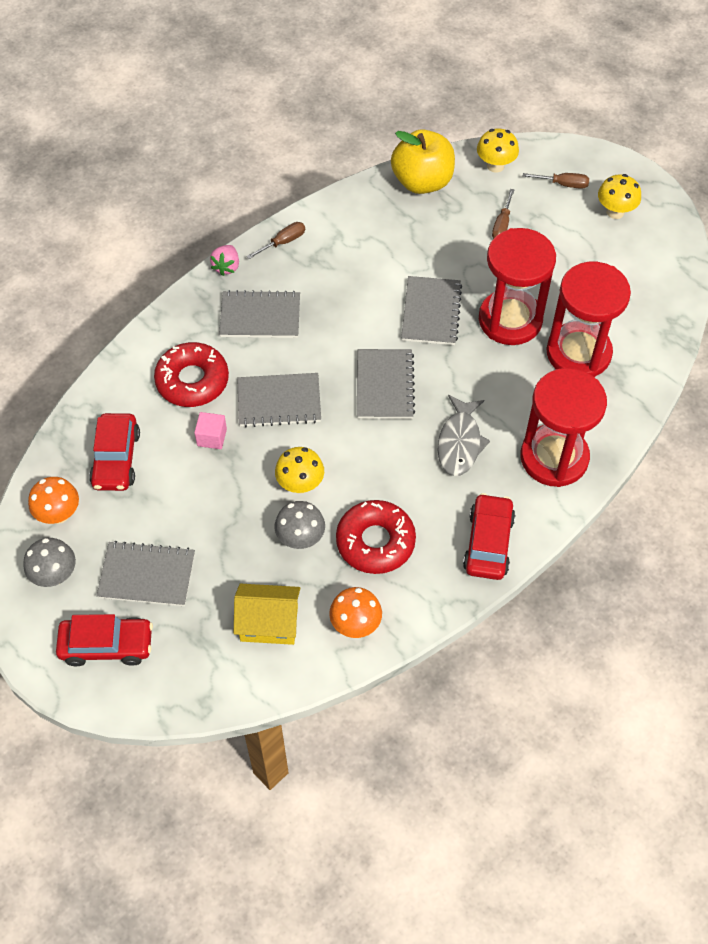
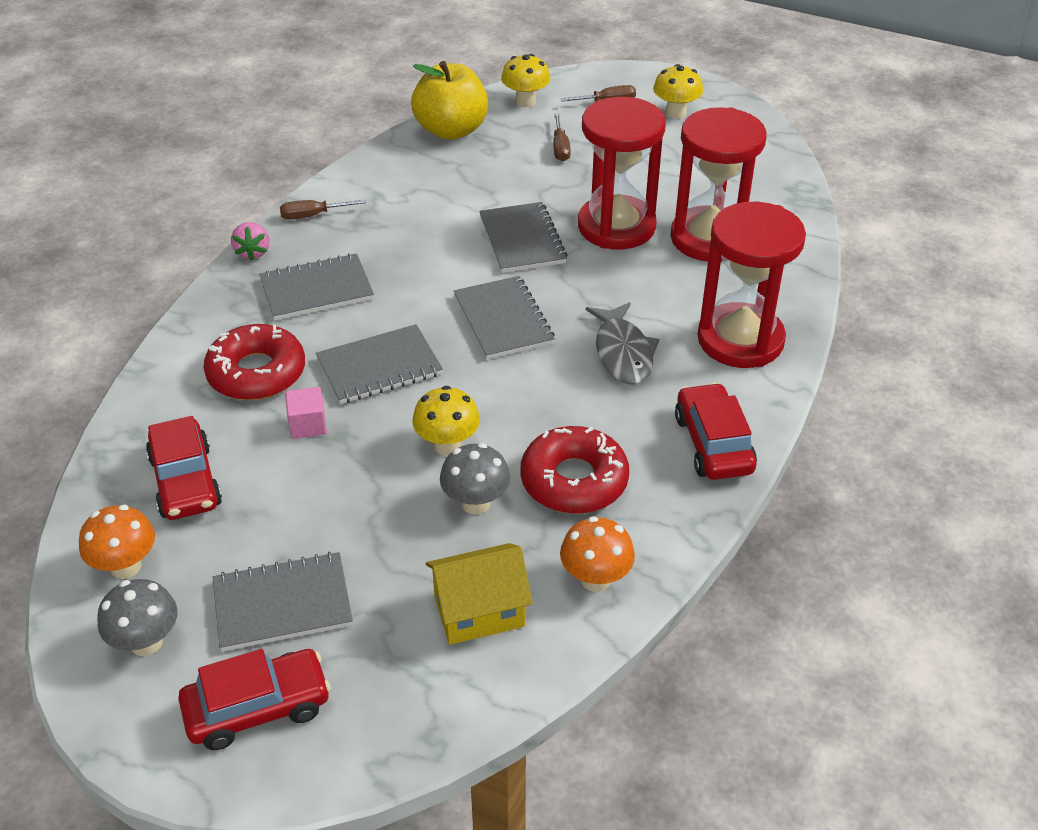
camera: 20 degrees left, 15 degrees down
brown screwdriver [246,222,305,259] -> brown screwdriver turned 135 degrees counterclockwise [280,200,366,220]

